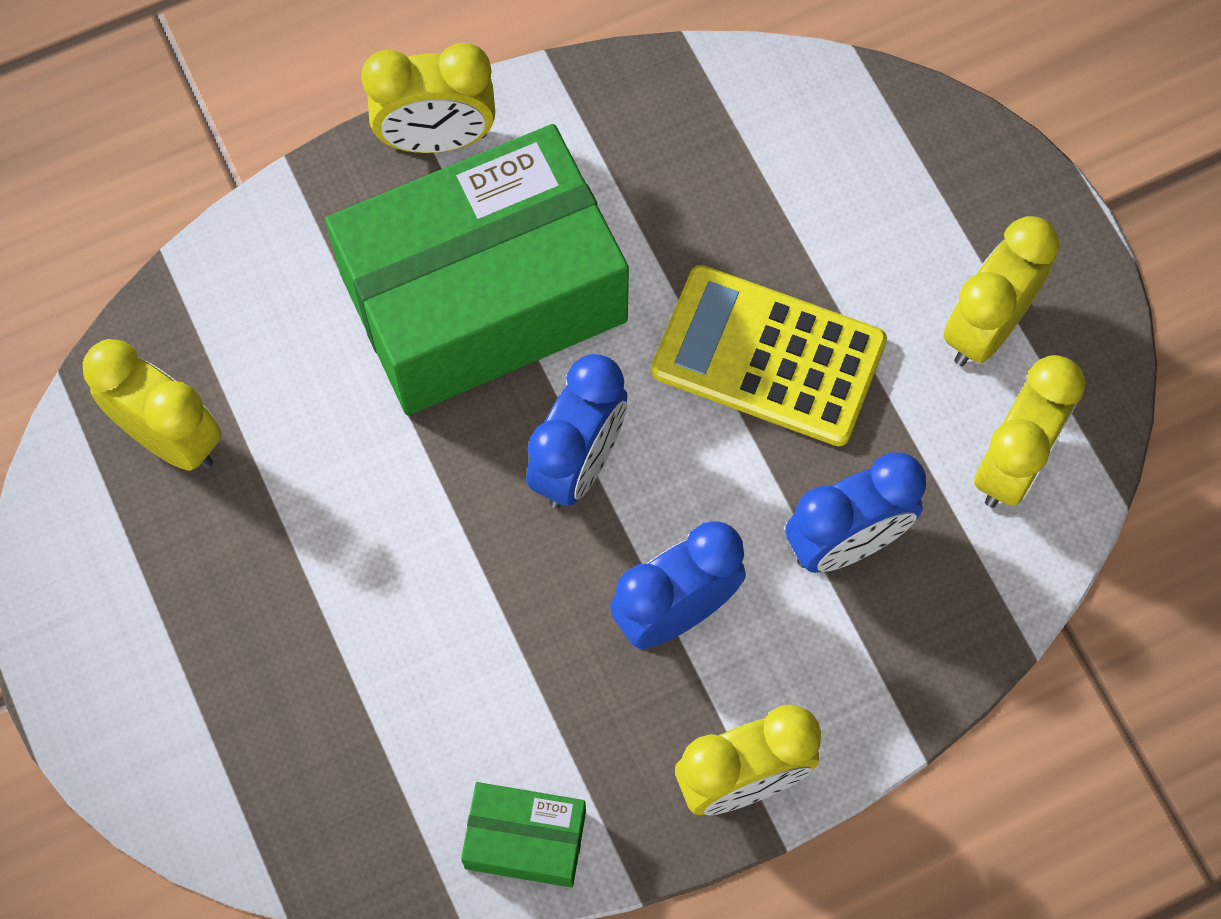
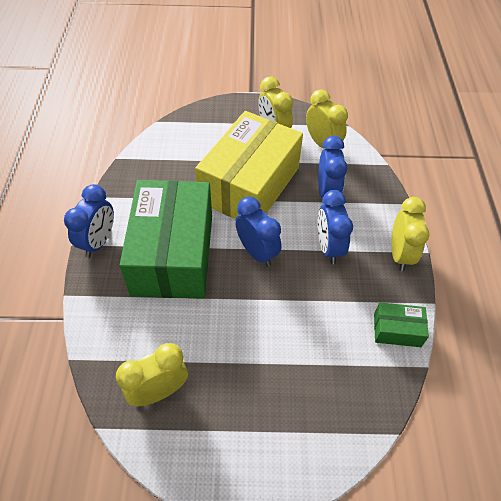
camera: 65 degrees left, 15 degrees down
yellow clock [361,43,495,153] -> blue clock [64,184,114,258]
green box [461,782,586,887] -> green box turned 60 degrees clockwise [374,302,429,347]
yellow calculator [651,265,887,446] -> yellow box [195,111,303,219]

